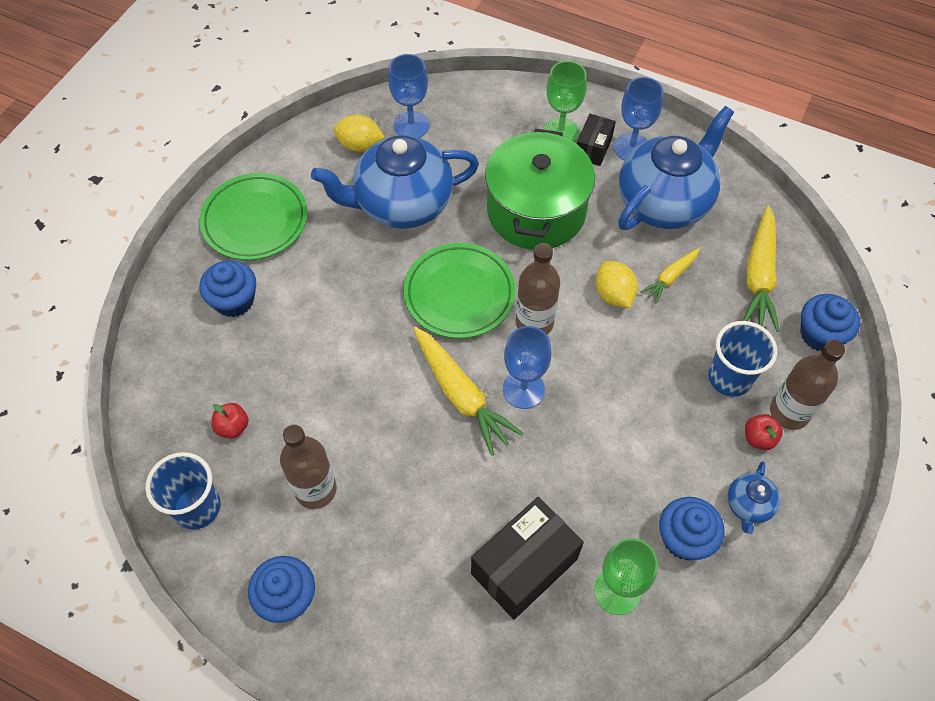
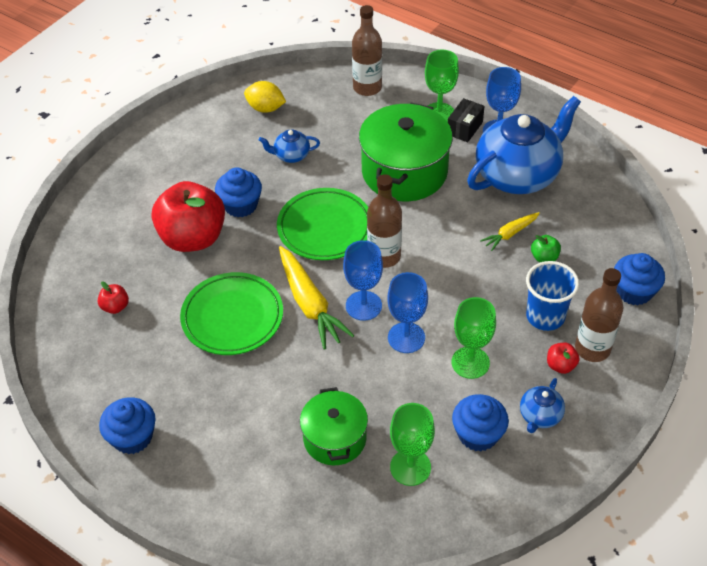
camera: 10 degrees right, 10 degrees down
blue cup [145,452,221,529] -> none
blue cupcake [199,260,256,317] -> blue cupcake moved to [215,167,262,217]
green plate [200,173,307,260] -> green plate moved to [180,272,283,355]
brown bottle [280,425,337,509] -> brown bottle moved to [352,5,382,96]
blue teapot [311,135,479,229] -> blue teapot [259,129,320,163], size x0.43
blue goblet [388,54,429,138] -> blue goblet moved to [387,272,428,353]
black box [471,497,584,619] -> green pot [300,387,368,465]
yellow lemon [596,261,638,308] -> none
yellow carrot [743,206,780,332] -> none
none -> red apple [152,181,225,252]
none -> green goblet [452,297,496,379]
none -> green apple [531,235,561,262]

